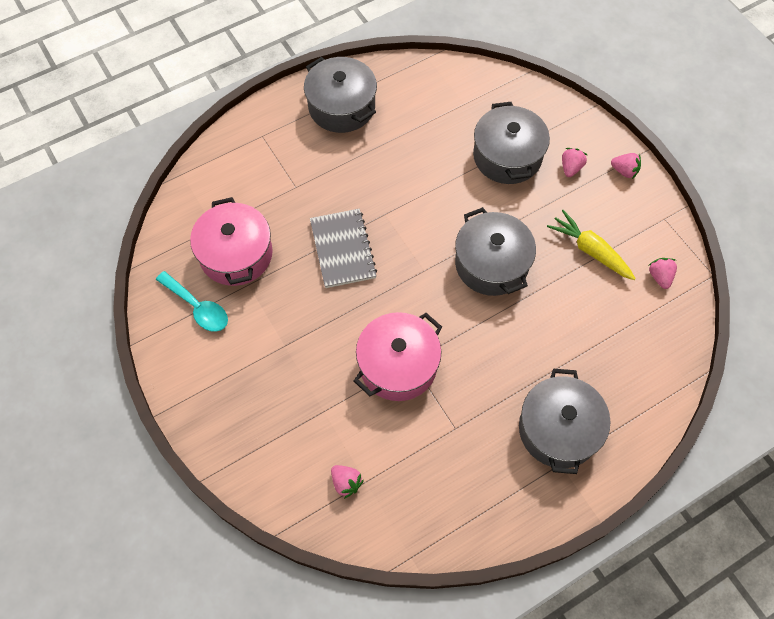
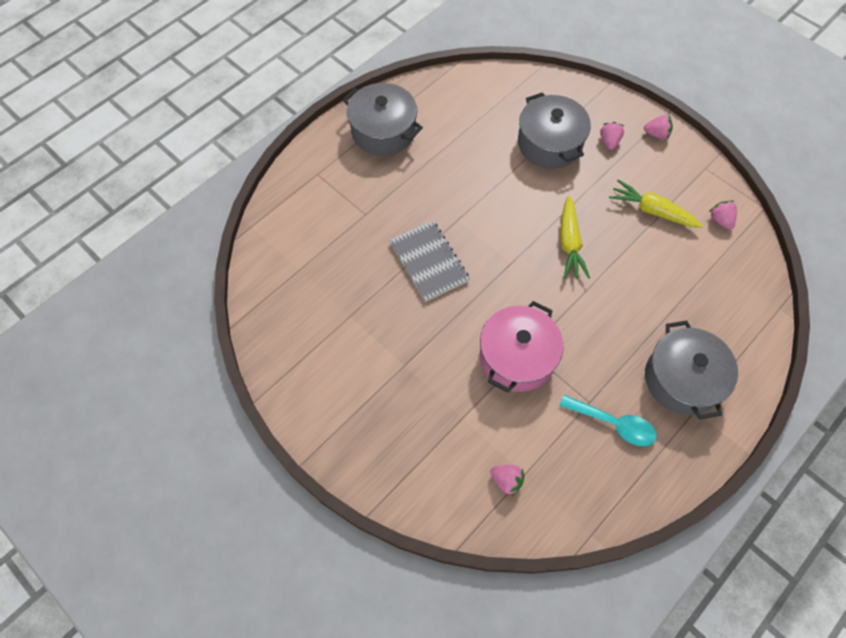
camera: 15 degrees left, 0 degrees up
turquoise spoon [156,271,228,332] -> turquoise spoon moved to [559,395,657,447]
pink pot [190,197,273,286] -> none
grey pot [455,207,536,296] -> yellow carrot [560,195,590,279]

